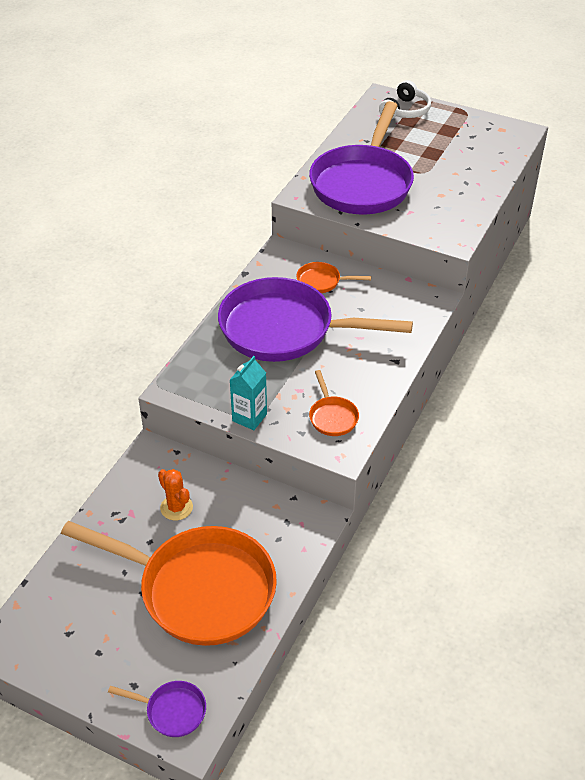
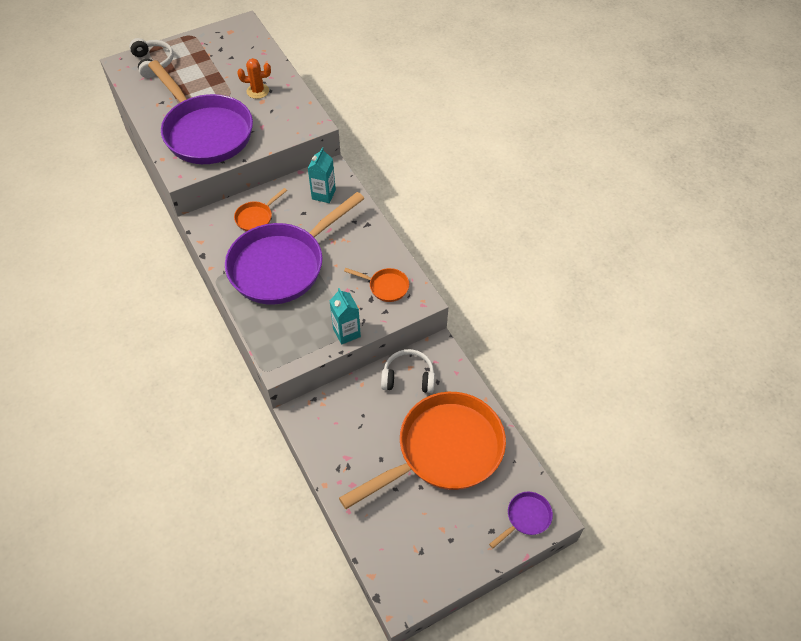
camera: 55 degrees left, 10 degrees up
orange cactus [158,469,193,520] -> orange cactus moved to [237,58,271,99]
none -> turquoise carton [308,147,336,203]
none -> white headphones [381,349,435,393]

